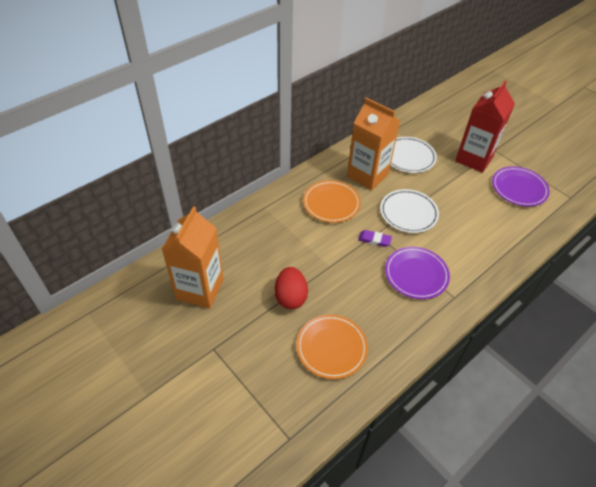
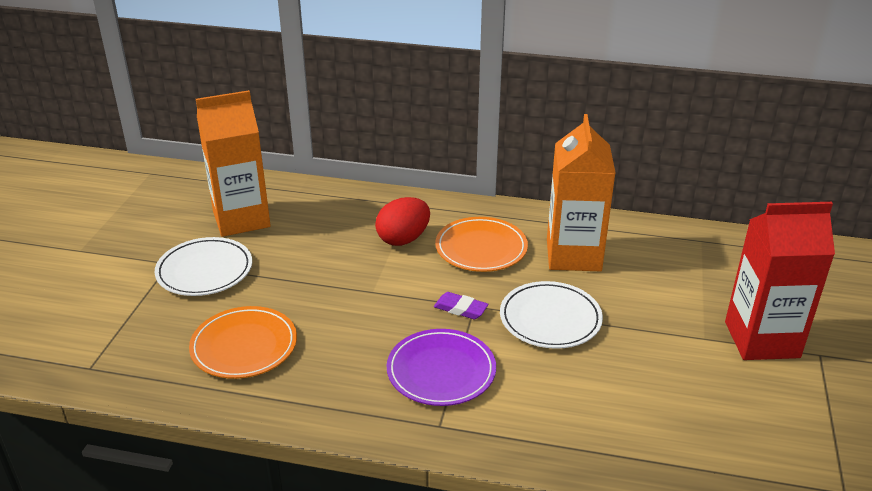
camera: 55 degrees right, 15 degrees down
red egg [275,267,308,309] -> red egg moved to [375,197,430,246]
purple eraser [358,230,392,247] -> purple eraser turned 45 degrees counterclockwise [434,292,489,319]
white plate [391,137,437,173] -> white plate moved to [155,237,252,296]
purple plate [492,166,550,207] -> none

